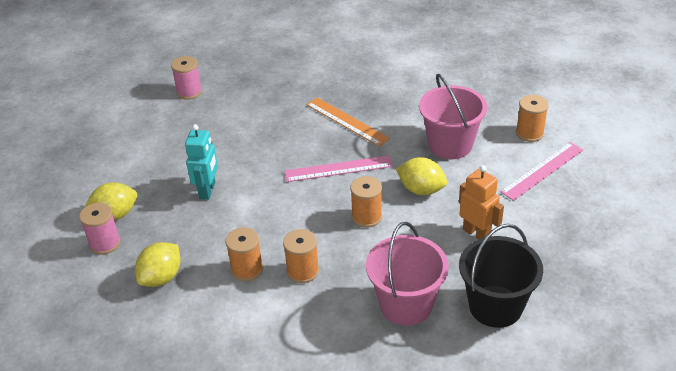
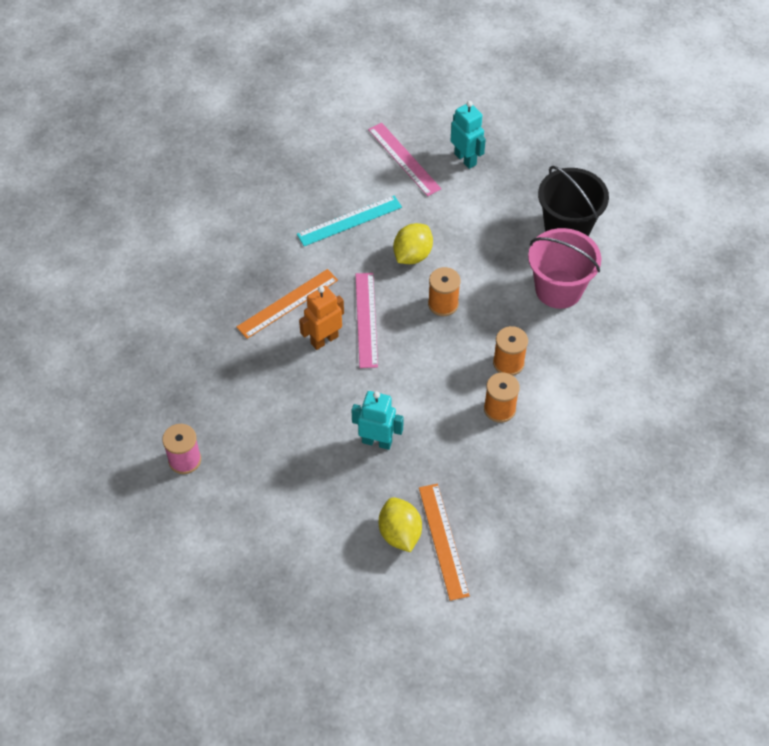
camera: 85 degrees left, 15 degrees up
pink spool [79,203,121,254] -> orange ruler [419,484,470,601]
yellow lemon [135,242,181,287] -> none
pink bucket [419,74,487,159] -> turquoise ruler [297,196,402,246]
orange robot [459,165,504,239] -> orange robot moved to [299,286,344,350]
orange spool [516,95,549,142] -> none
none -> turquoise robot [450,101,486,169]

